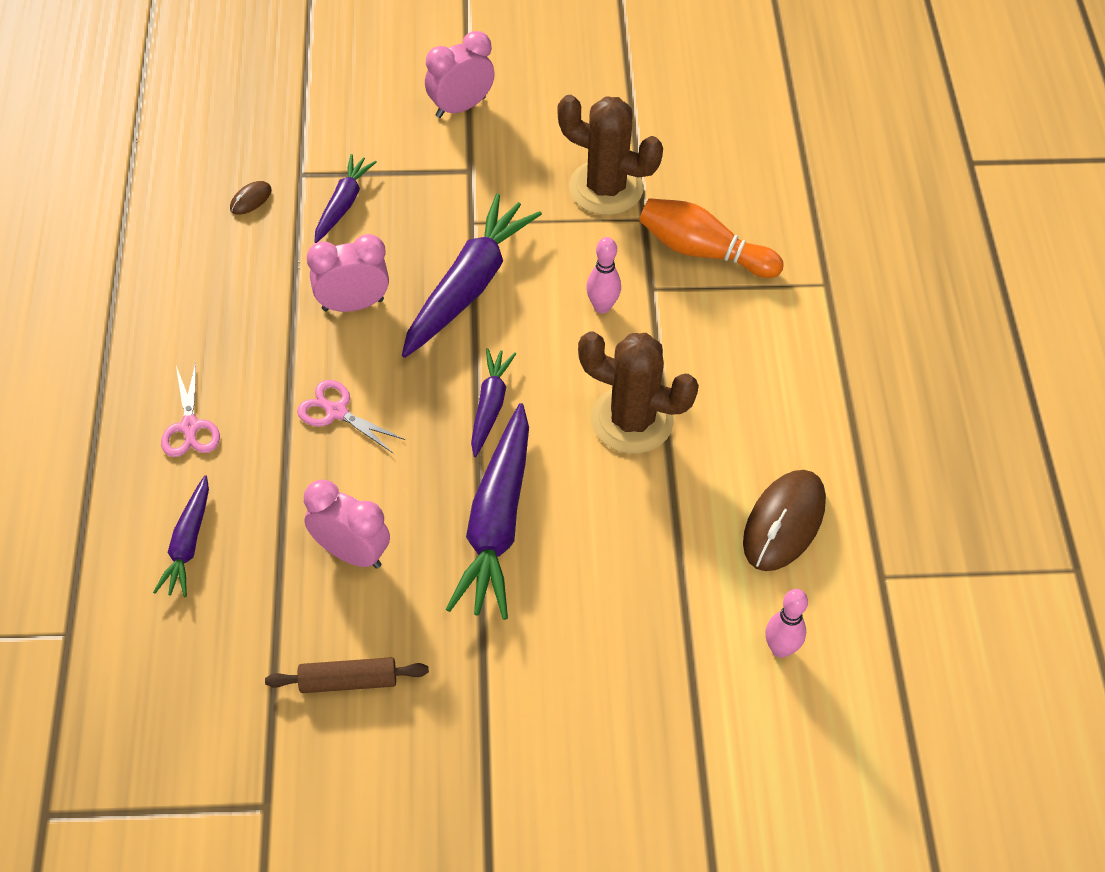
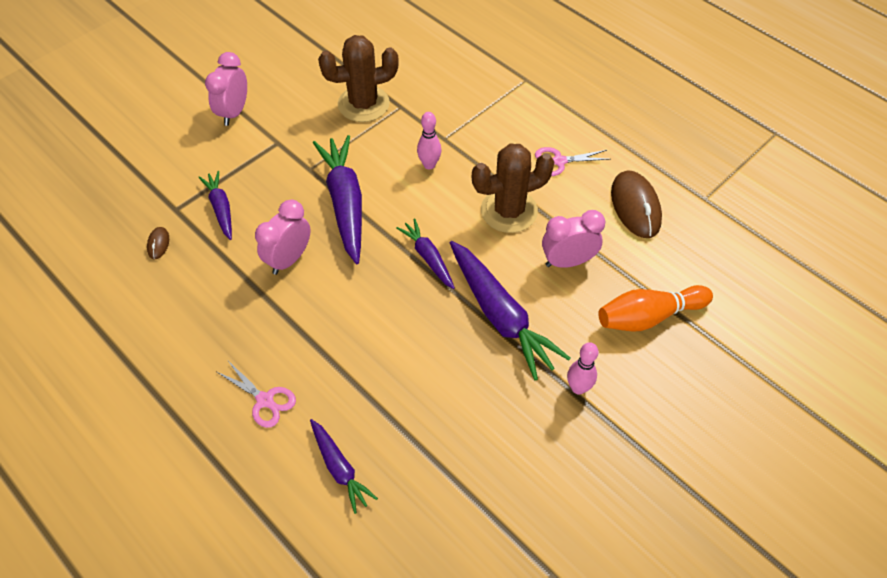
camera: 40 degrees left, 0 degrees up
brown rolling pin [265,657,429,693] -> none
pink scissors [297,380,406,453] -> pink scissors moved to [535,147,610,176]
pink clock [304,479,390,569] -> pink clock moved to [542,210,605,268]
orange bowling pin [639,198,784,278] -> orange bowling pin moved to [598,285,713,332]
pink bowling pin [766,589,808,658] -> pink bowling pin moved to [567,342,598,395]

